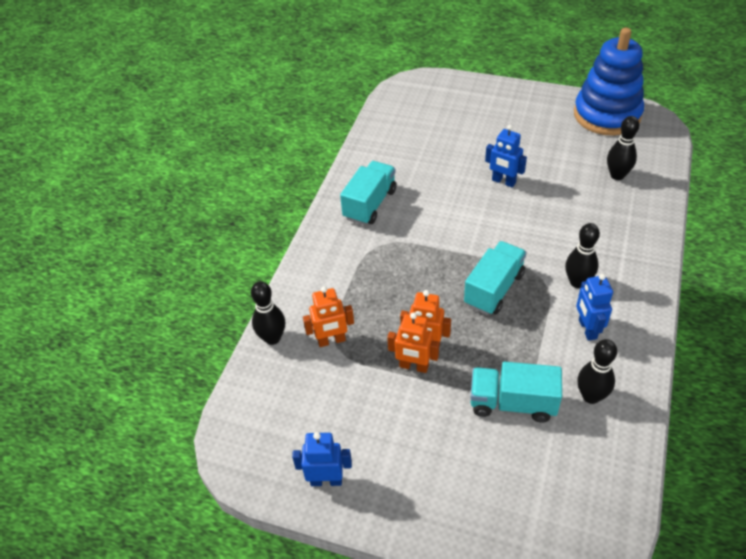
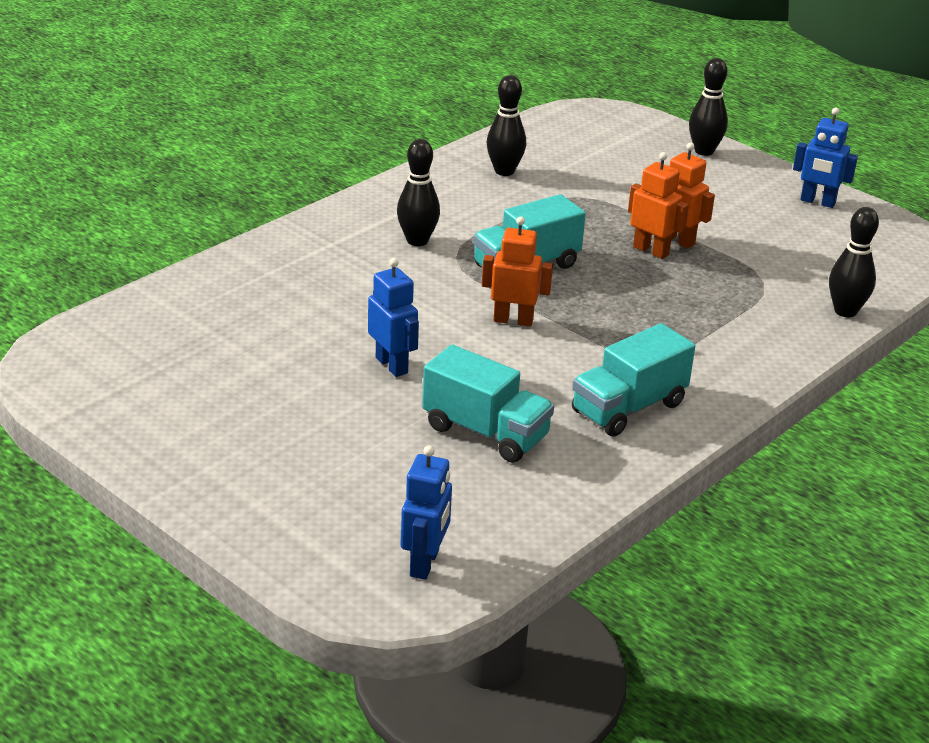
camera: 160 degrees left, 15 degrees down
orange robot [303,286,354,347] -> orange robot moved to [482,216,553,327]
turquoise truck [470,362,562,422] -> turquoise truck moved to [422,345,554,463]
blue stacking toy [574,28,644,136] -> none
blue robot [576,274,613,341] -> blue robot moved to [401,445,452,580]
black bowling pin [607,116,639,180] -> black bowling pin moved to [689,58,728,156]

